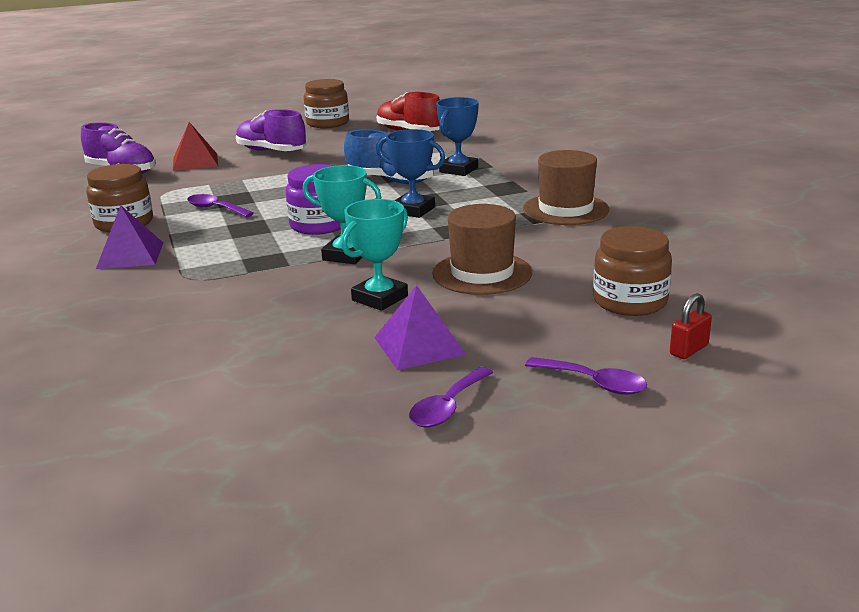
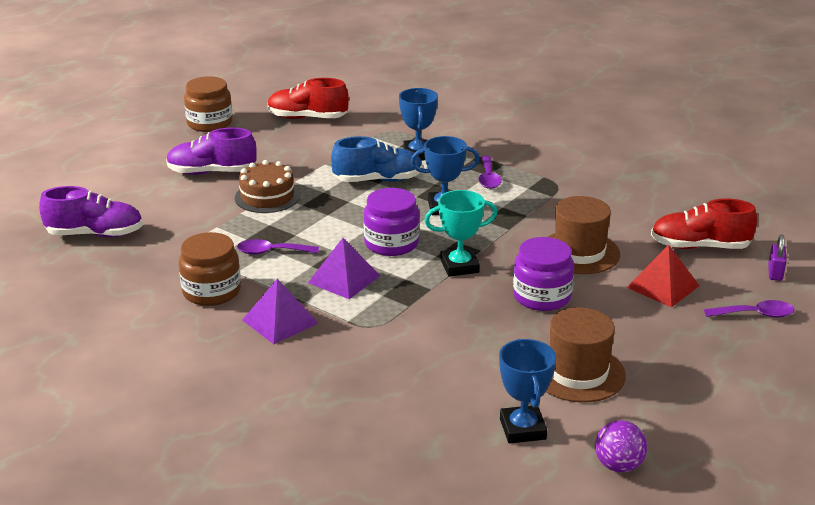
camera: 35 degrees left, 5 degrees up
red pyramid [173,122,218,171] -> red pyramid moved to [626,245,699,307]
turquoise trophy [341,199,408,311] -> purple jar [513,237,574,311]
purple pyramid [374,285,466,370] -> purple pyramid moved to [308,238,380,299]
purple spoon [409,367,494,427] -> purple spoon moved to [478,156,502,189]
brown hat [523,150,609,225] -> brown hat moved to [546,307,626,403]
brown jar [593,226,672,316] -> red shoe [651,199,757,249]
red padlock [670,293,712,359] -> purple padlock [768,234,787,281]
none -> brown cake [235,160,300,213]
none -> blue trophy [499,339,556,443]
none -> purple ball [595,420,647,472]

